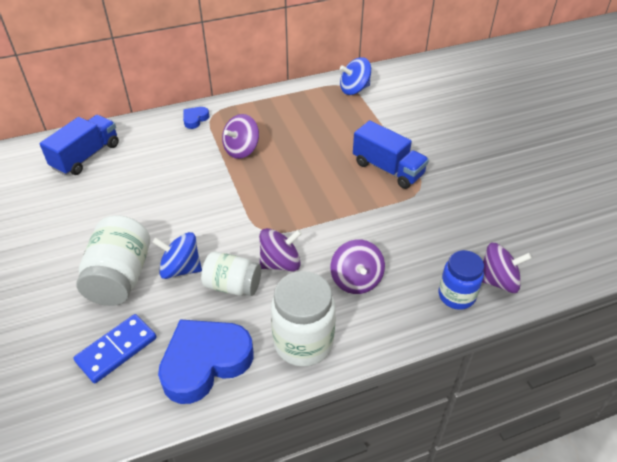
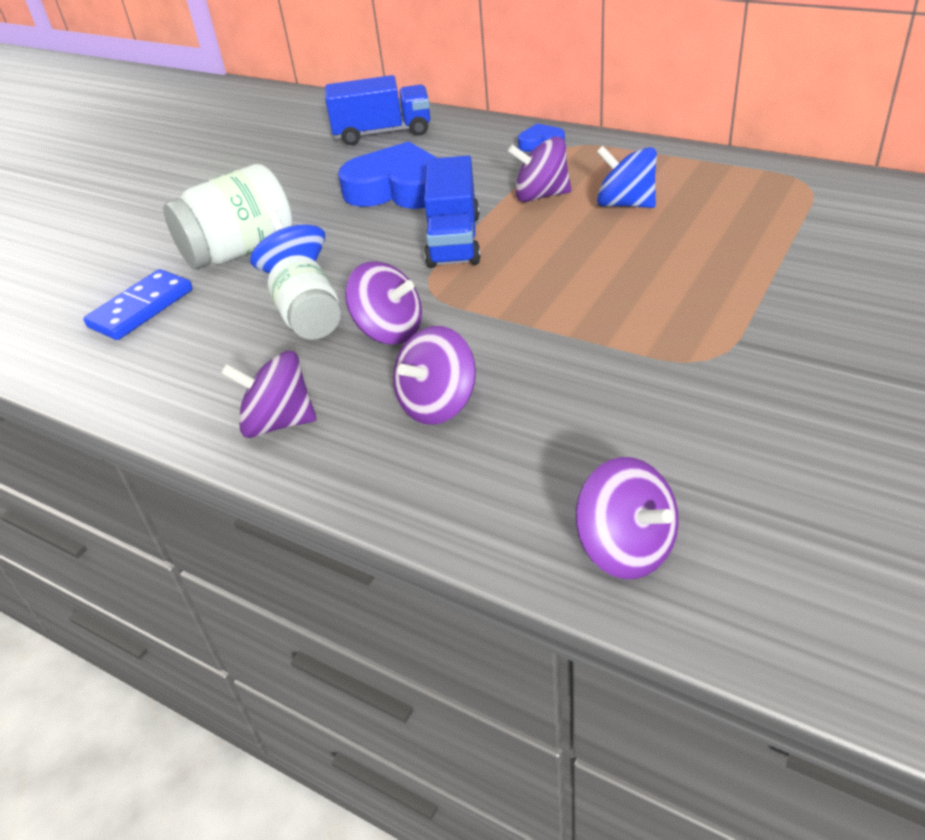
camera: 55 degrees right, 5 degrees down
blue domino [73,314,157,383] -> blue domino turned 60 degrees counterclockwise [83,269,192,340]
blue heart [158,320,253,404] -> blue heart moved to [338,141,437,209]
white jar [271,271,336,367] -> purple spinning top [221,351,316,438]
blue spinning top [340,57,371,95] -> blue spinning top moved to [597,146,657,208]
blue truck [353,120,429,189] -> blue truck moved to [424,156,481,268]
blue jar [439,250,484,310] -> none

